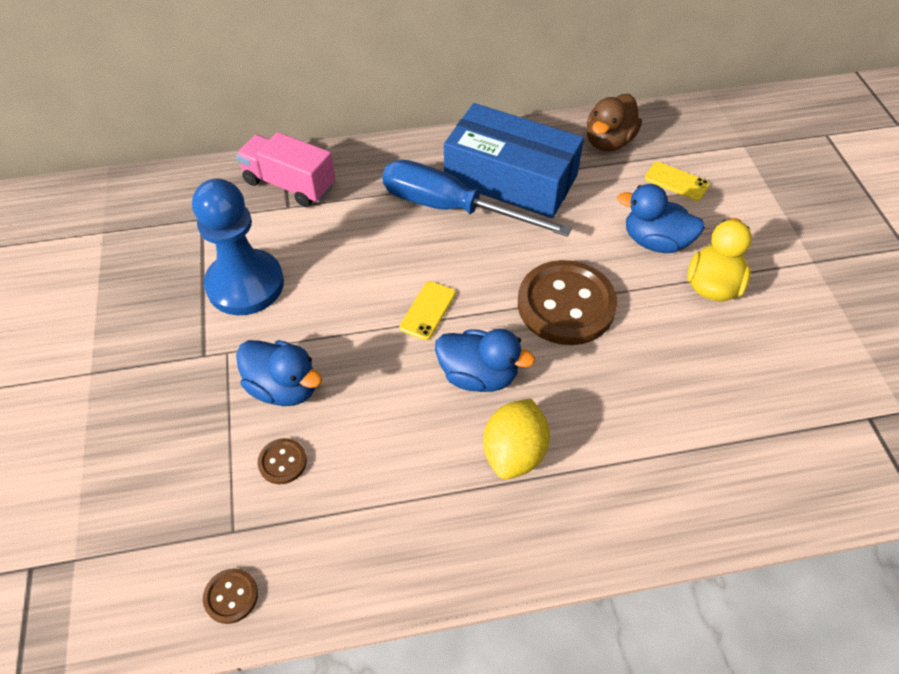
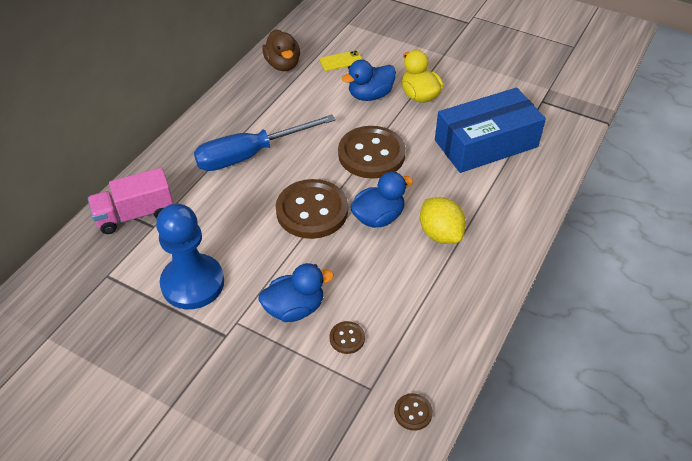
camera: 50 degrees left, 5 degrees down
yellow phone [399,281,456,340] -> brown button [276,179,348,239]
blue box [444,103,584,218] -> blue box moved to [435,88,546,173]

